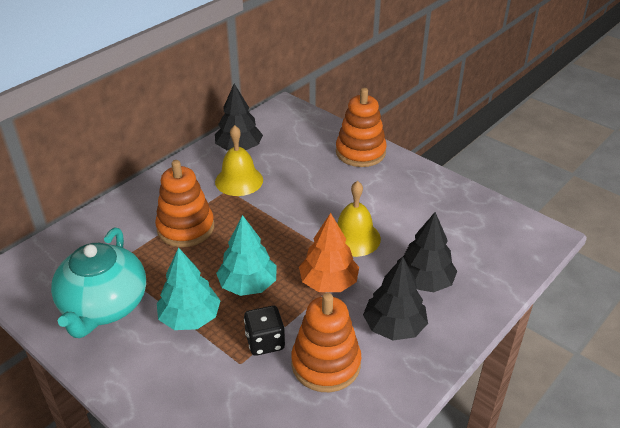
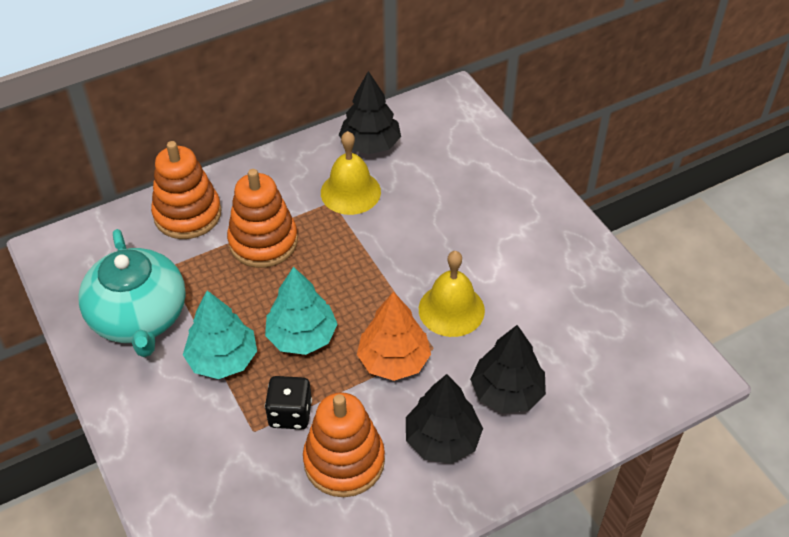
camera: 20 degrees right, 10 degrees up
turquoise teapot [51,228,146,338] -> turquoise teapot turned 45 degrees counterclockwise [78,229,186,357]
orange stacking toy [336,88,387,167] -> orange stacking toy moved to [151,141,222,239]

